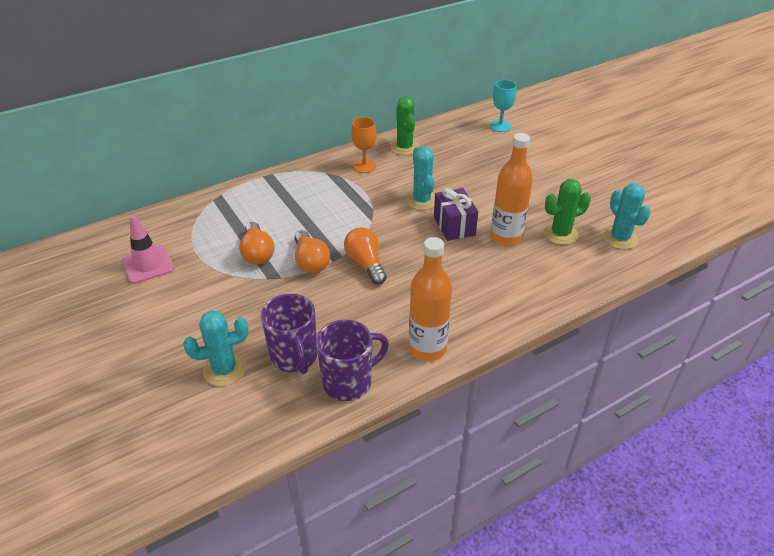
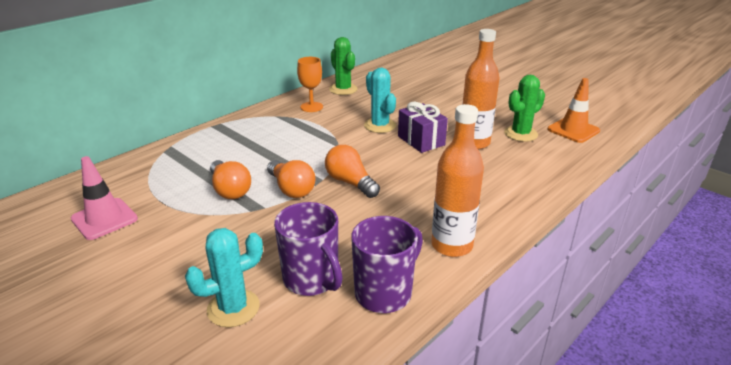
camera: 15 degrees left, 10 degrees down
turquoise goblet [490,80,516,132] -> none
turquoise cactus [602,183,651,249] -> orange traffic cone [548,78,600,143]

